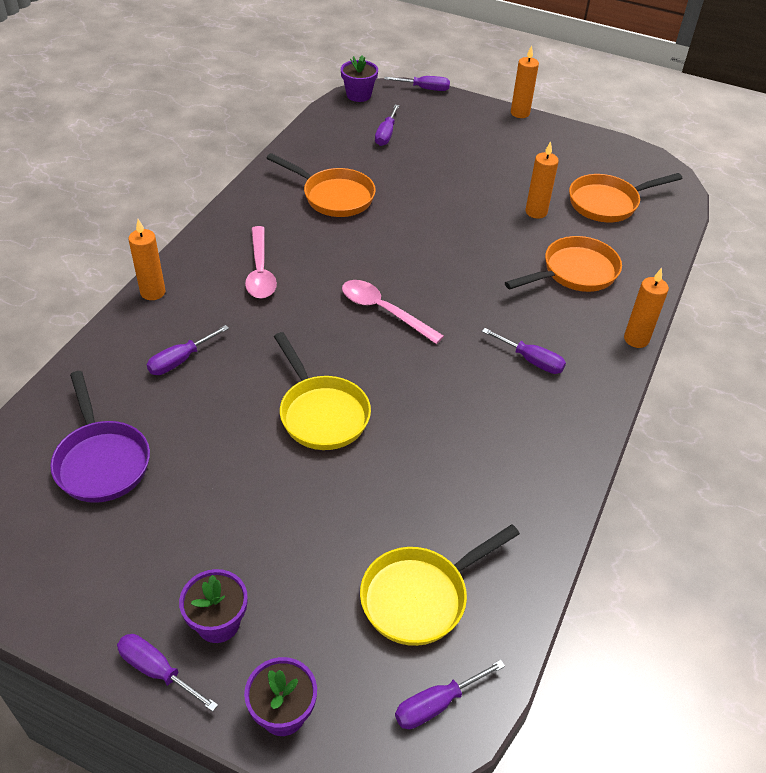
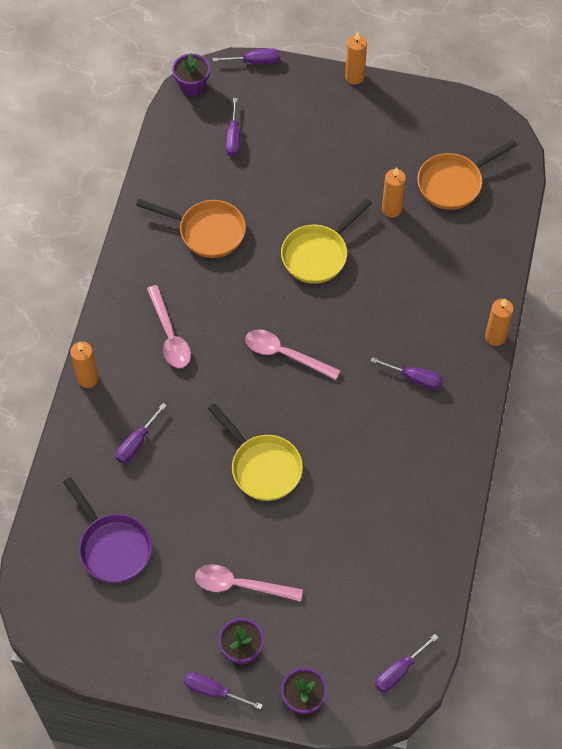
camera: 10 degrees left, 15 degrees up
yellow pan [360,524,520,646] -> yellow pan moved to [281,198,372,284]
orange pan [505,236,622,292] -> none
none -> pink spoon [195,564,303,602]

